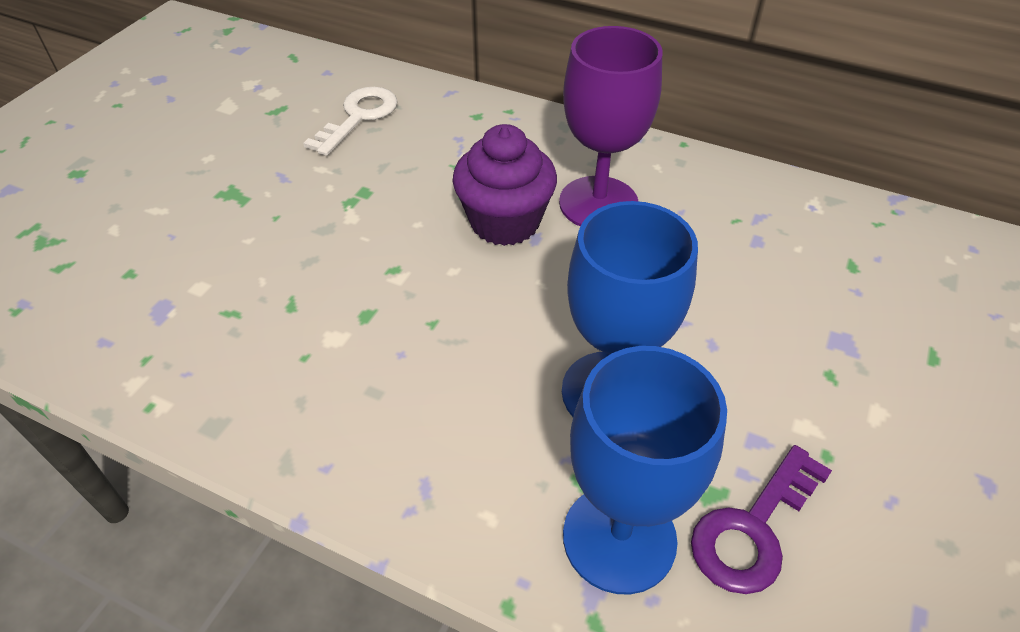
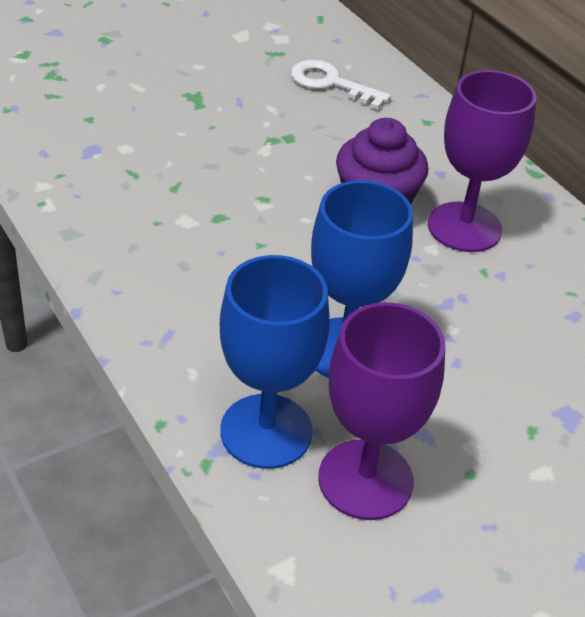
camera: 30 degrees right, 5 degrees down
white key [303,87,398,156] -> white key turned 120 degrees counterclockwise [291,60,391,110]
purple key [691,445,832,594] -> purple goblet [318,302,445,520]

